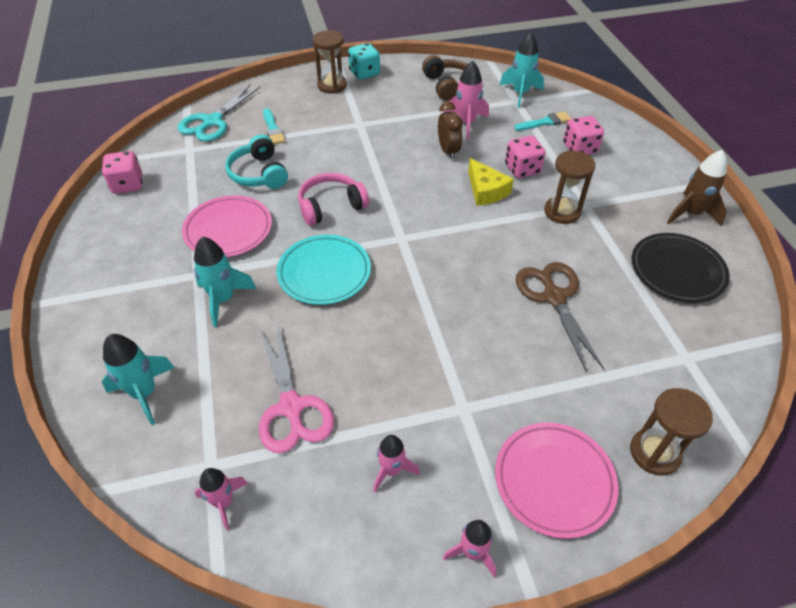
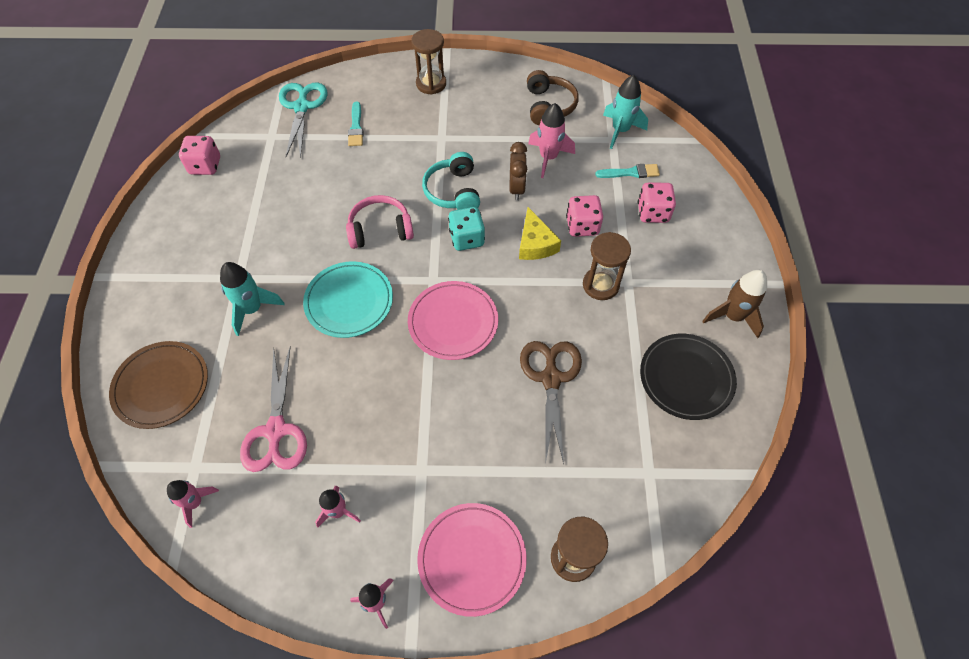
camera: 15 degrees right, 10 degrees up
turquoise rocket [102,334,175,425] -> brown plate [109,341,208,429]
turquoise scissors [178,85,260,142] -> turquoise scissors turned 135 degrees clockwise [279,82,327,158]
pink plate [182,196,272,257] -> pink plate moved to [408,281,498,360]
turquoise headphones [225,134,288,189] -> turquoise headphones moved to [422,152,480,210]
turquoise dice [348,43,380,80] -> turquoise dice moved to [448,207,485,251]

